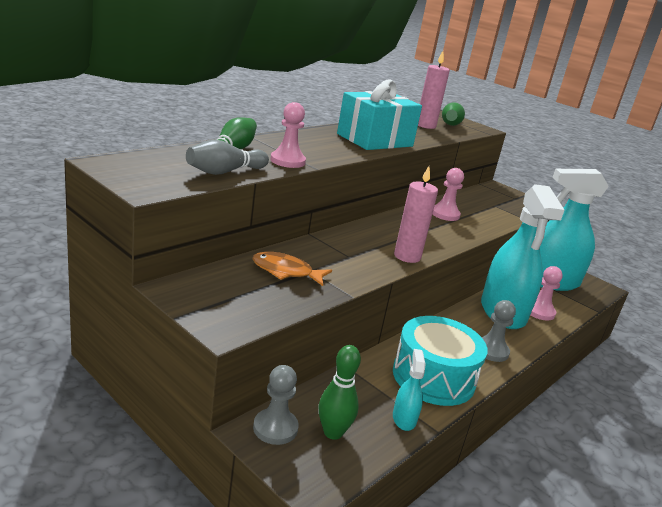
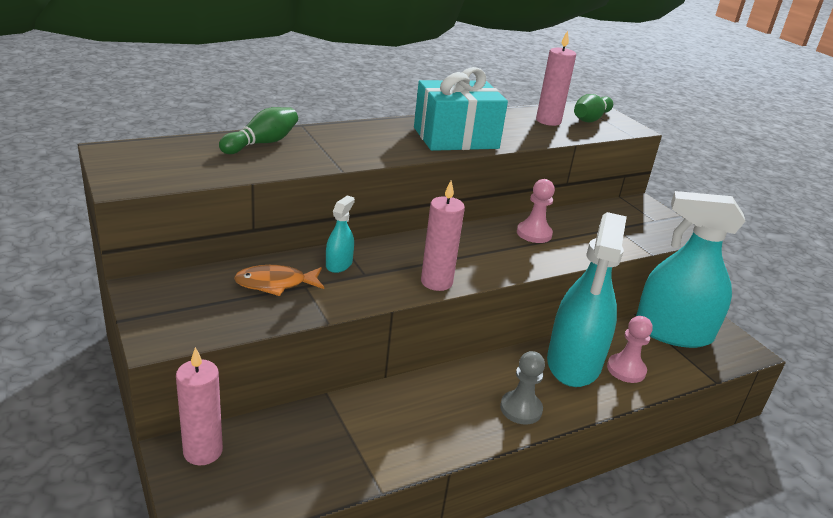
camera: 20 degrees right, 5 degrees up
grey bowling pin [186,140,269,175] -> none
orange fish [252,252,332,286] -> orange fish turned 45 degrees counterclockwise [234,265,324,296]
grey pawn [253,365,299,445] -> pink candle [176,347,223,465]
pink pawn [270,102,306,168] -> none
green bowling pin [319,345,361,440] -> none
turquoise drum [393,316,488,406] -> none
turquoise spray bottle [393,349,426,431] -> turquoise spray bottle moved to [326,196,355,273]

